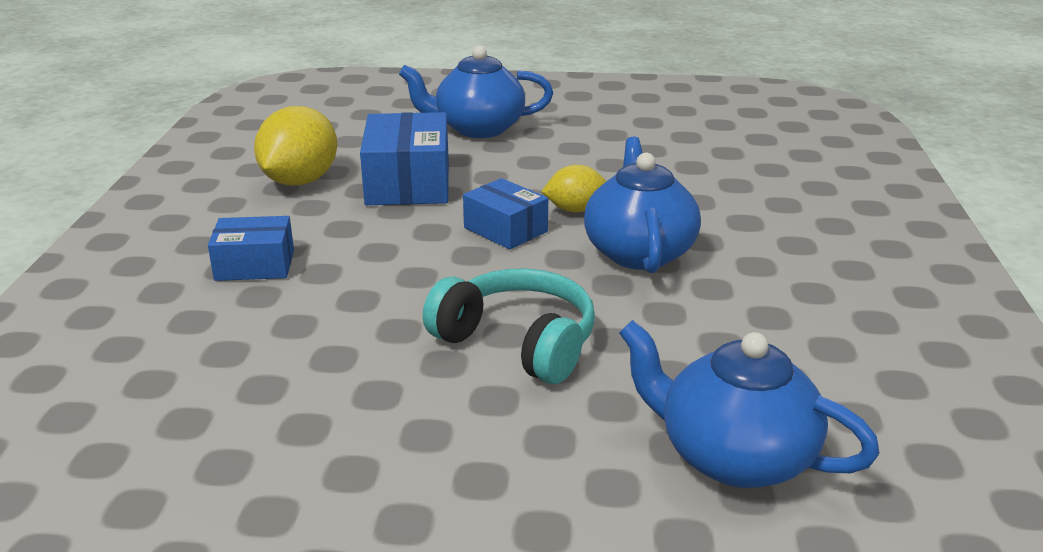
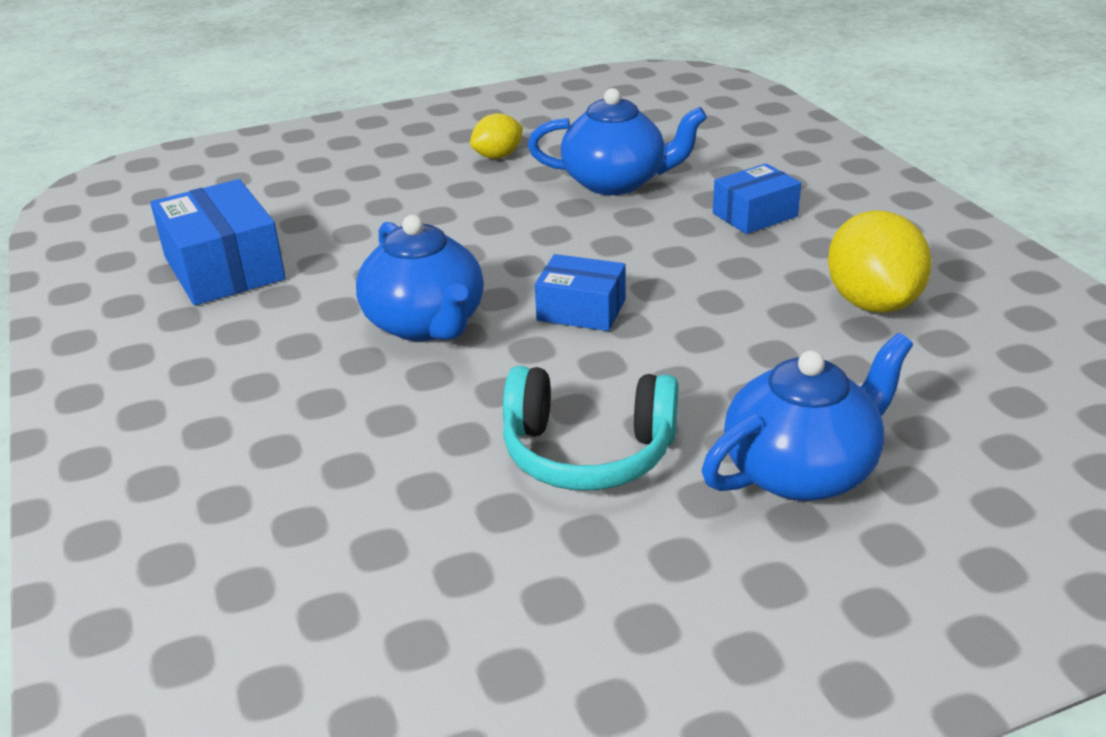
camera: 155 degrees right, 5 degrees up
blue box [360,112,449,205] -> blue box moved to [150,179,286,306]
turquoise headphones [423,268,595,384] -> turquoise headphones moved to [503,366,678,491]
yellow lemon [541,165,606,212] -> yellow lemon moved to [470,113,523,159]
blue teapot [619,320,879,488] -> blue teapot moved to [528,88,707,195]

